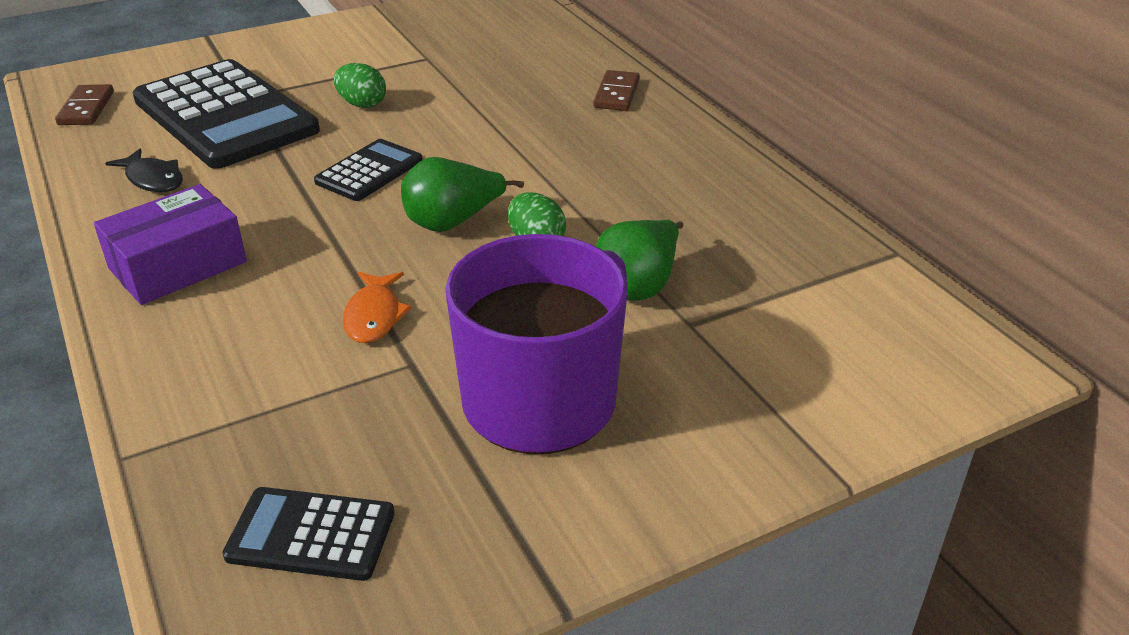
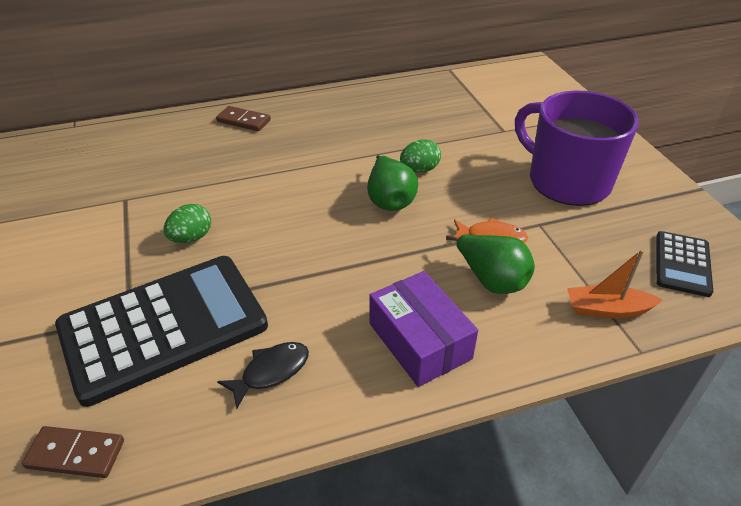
camera: 80 degrees left, 5 degrees up
black calculator [314,139,423,201] -> none
green pear [595,220,683,301] -> green pear moved to [446,234,535,294]
none -> orange boat [567,249,662,318]

